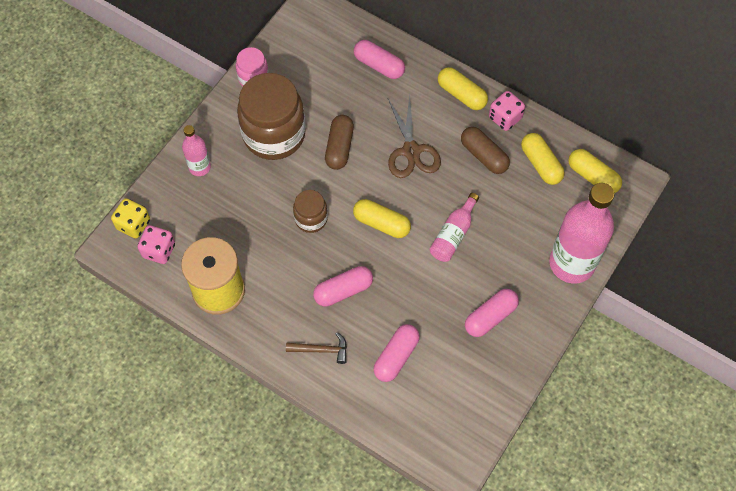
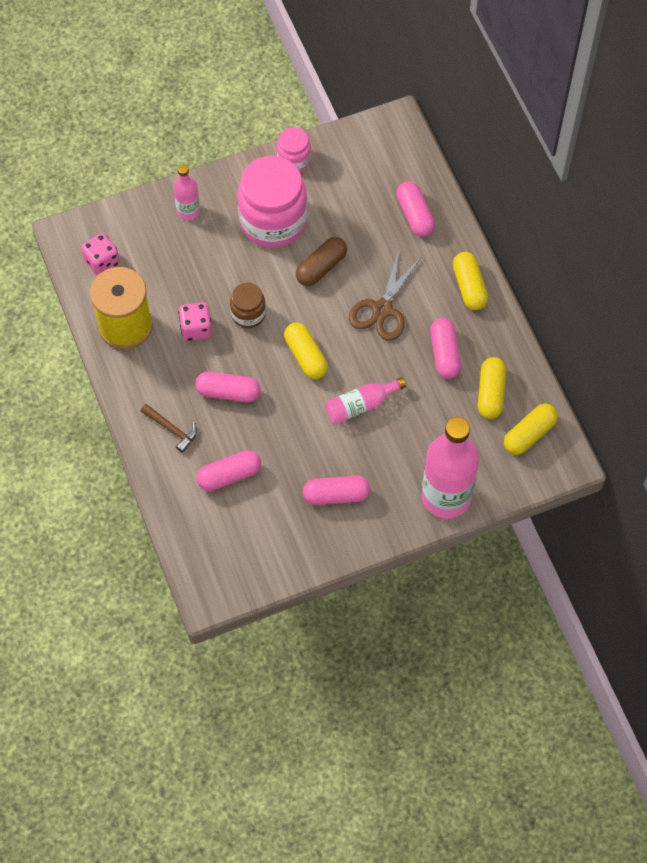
camera: 35 degrees right, 0 degrees up
yellow dice [111,198,150,239] -> none
brown jar [237,73,306,160] -> pink jar [238,156,307,248]
brown capsule [461,127,510,174] -> pink capsule [430,318,461,379]
pink dice [489,91,525,131] -> pink dice moved to [178,302,212,341]
yellow capsule [568,149,622,193] -> yellow capsule turned 60 degrees clockwise [504,403,558,455]

